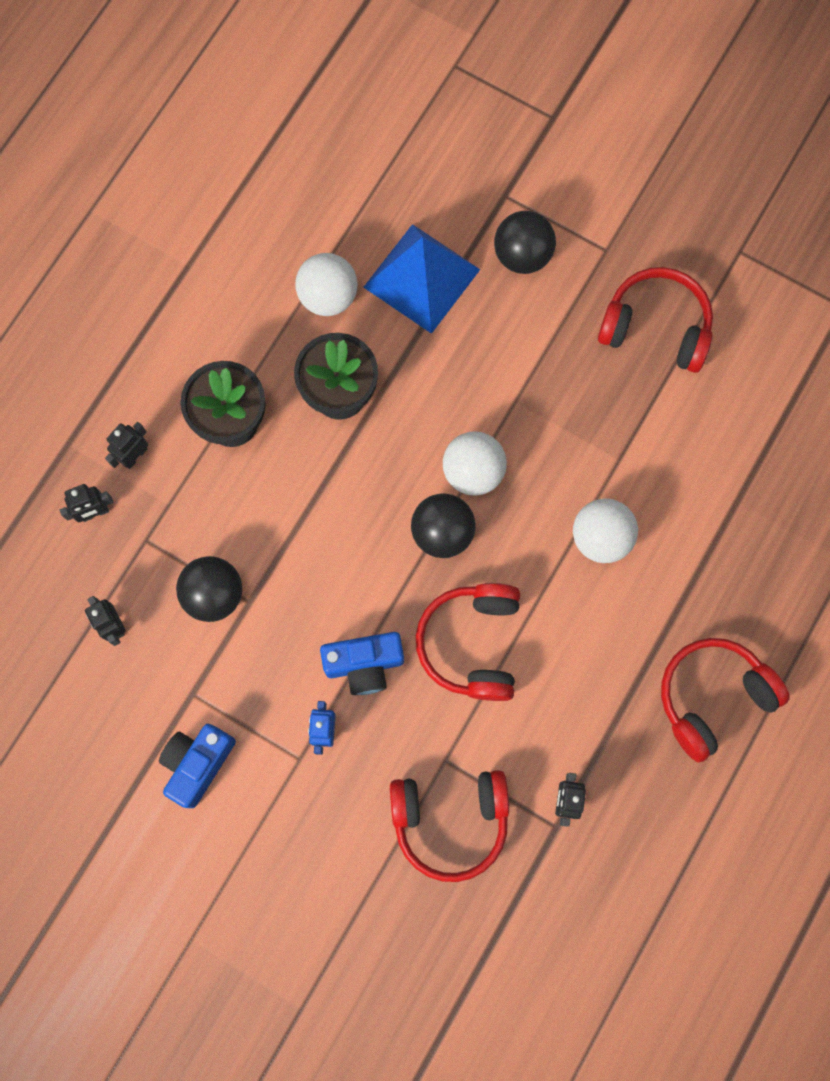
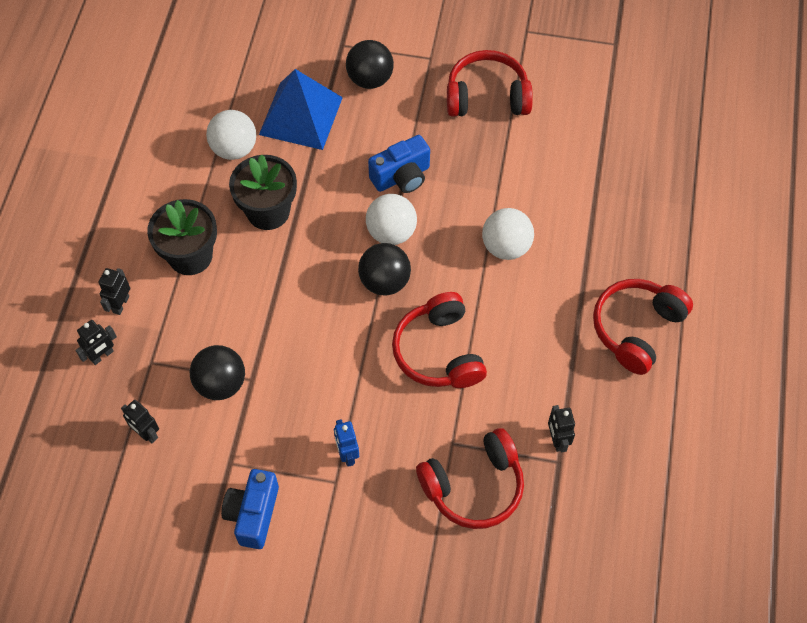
camera: 20 degrees left, 15 degrees down
blue camera [320,632,404,695] -> blue camera moved to [368,135,430,193]

